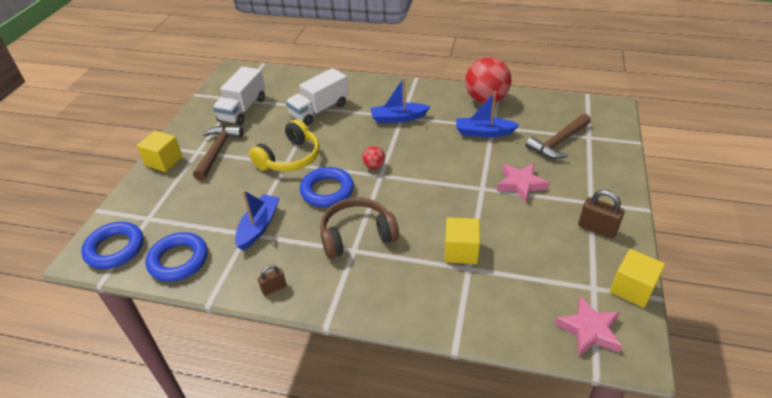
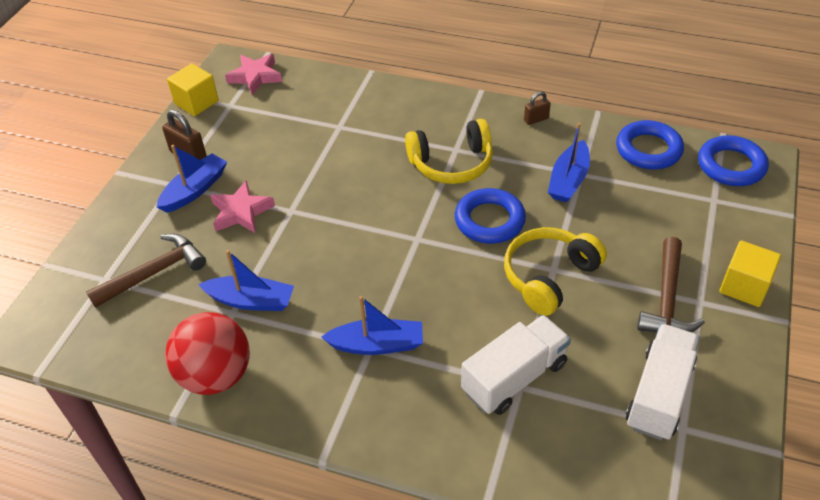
camera: 175 degrees left, 5 degrees up
brown headphones [320,197,399,259] -> yellow headphones [405,119,493,184]
red ball [362,146,385,169] -> none
yellow cube [445,217,480,264] -> none
none -> blue boat [157,145,227,213]

